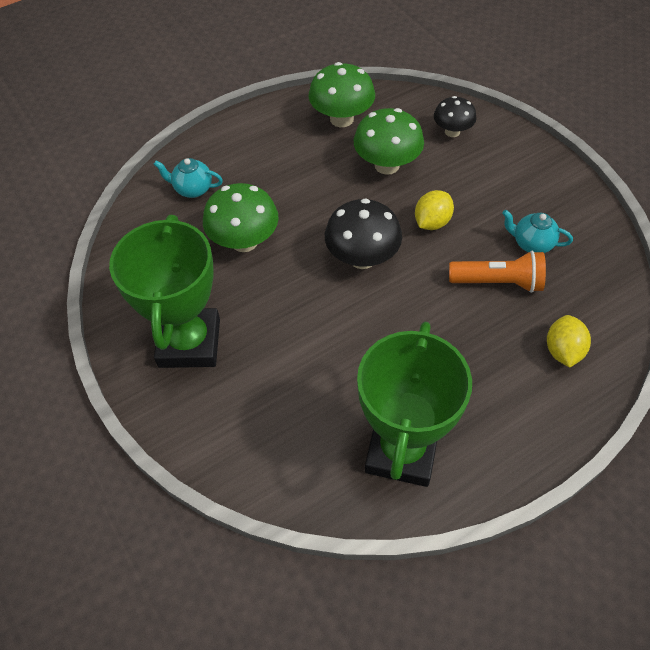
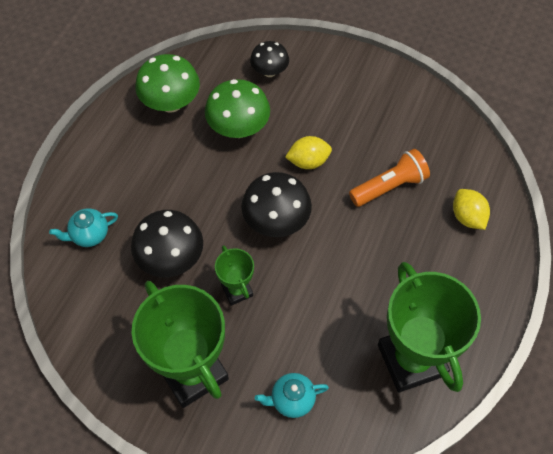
camera: 35 degrees left, 5 degrees up
green mushroom [203,183,278,252] -> black mushroom [131,210,203,277]
yellow lemon [415,190,454,230] -> yellow lemon turned 75 degrees clockwise [285,136,332,169]
turquoise teapot [502,210,573,253] -> turquoise teapot moved to [255,373,329,418]
none -> green trophy [215,245,254,306]

